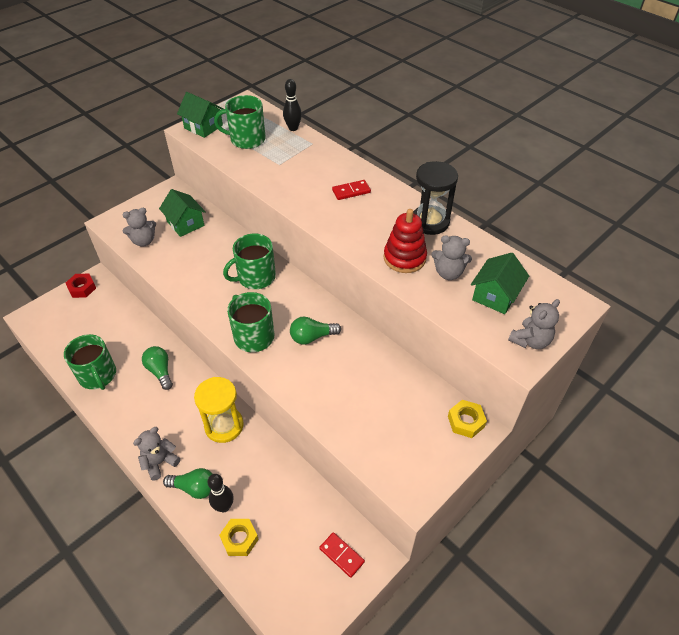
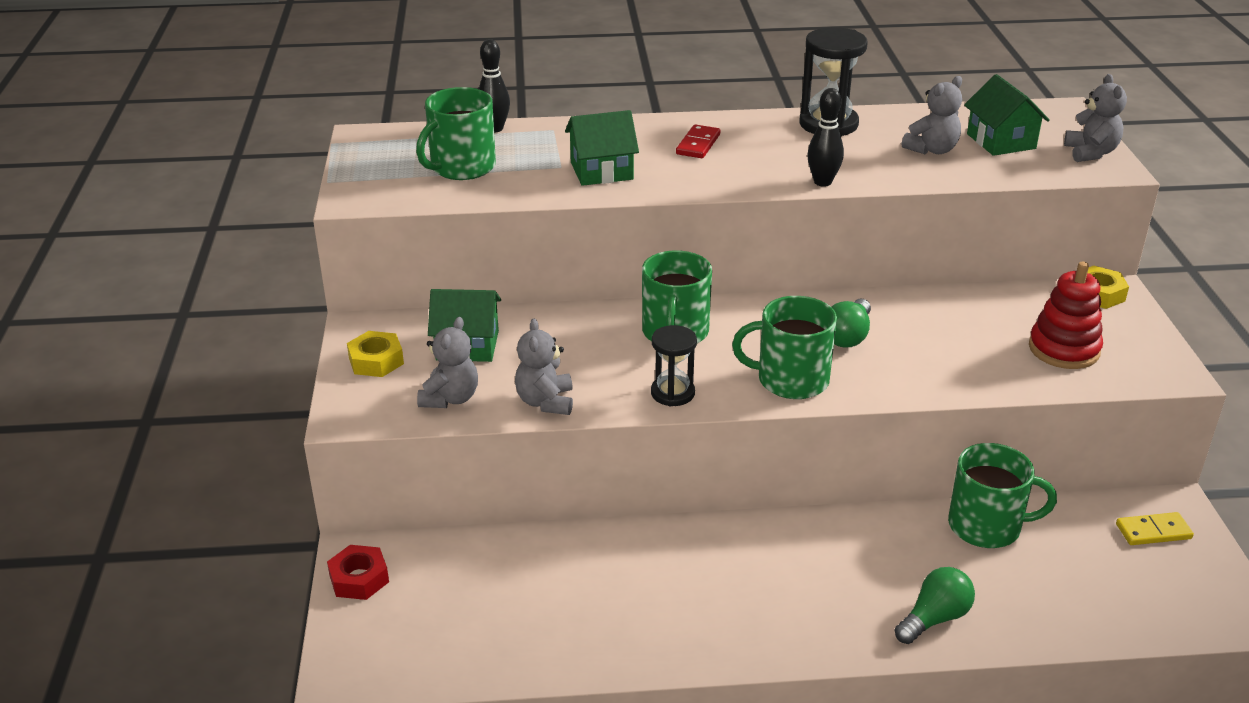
camera: 50 degrees left, 15 degrees down
green mug [64,334,116,390] -> green mug moved to [948,443,1057,548]
grey teddy bear [133,427,180,481] -> grey teddy bear moved to [515,318,573,415]
green light bulb [142,346,173,390] -> none
green house [177,92,223,138] -> green house moved to [565,110,639,186]
yellow hourglass [194,377,244,443] -> none
black bowling pin [208,474,234,512] -> black bowling pin moved to [807,88,844,187]
yellow nut [219,519,259,556] -> yellow nut moved to [347,331,404,377]
red domino [319,532,365,578] -> yellow domino [1116,512,1194,545]
red stacking toy [384,209,427,273] -> red stacking toy moved to [1029,262,1103,369]
none -> black hourglass [651,325,697,406]

